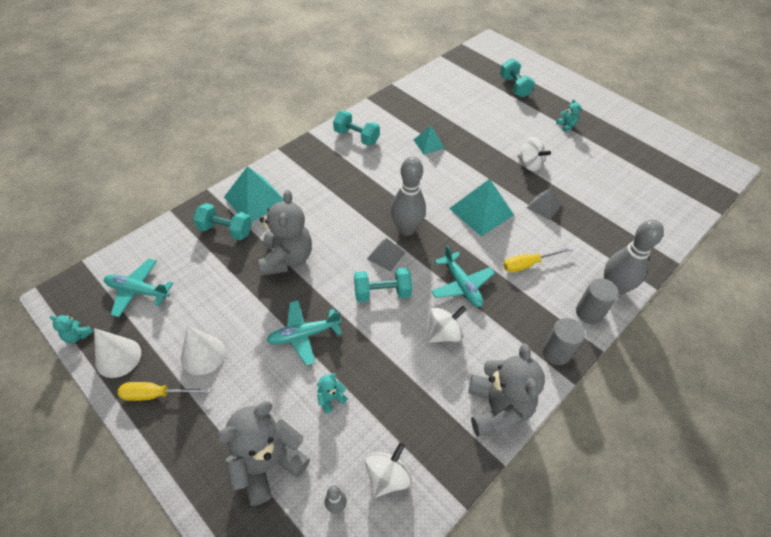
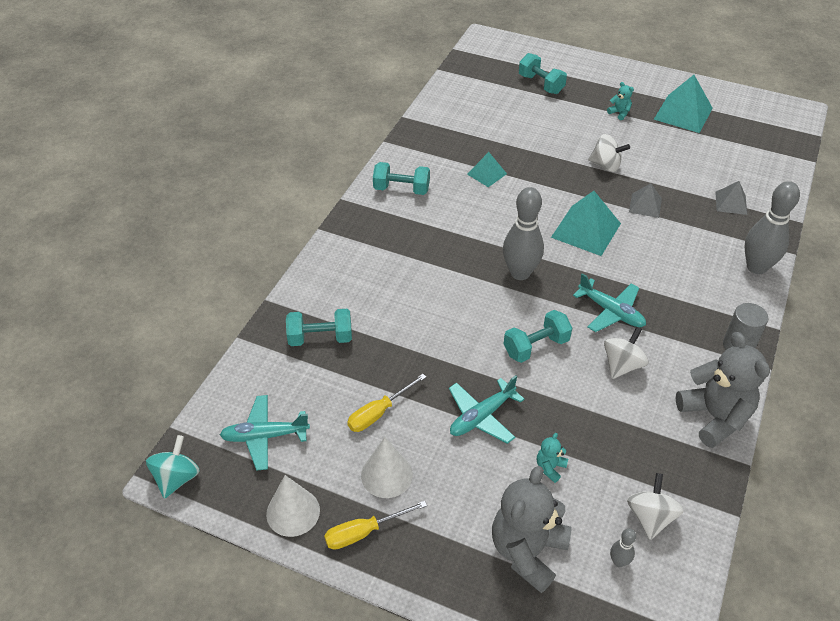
camera: 20 degrees left, 5 degrees down
turquoise teddy bear [50,314,94,343] -> none
turquoise pyramid [224,166,284,222] -> turquoise pyramid moved to [654,75,713,133]
grey teddy bear [259,190,312,276] -> none
grey pyramid [367,238,405,271] -> grey pyramid moved to [715,181,747,215]
yellow screwdriver [503,247,573,272] -> yellow screwdriver moved to [347,374,426,432]
grey cylinder [576,278,619,324] -> none
none -> turquoise spinning top [146,435,200,499]

